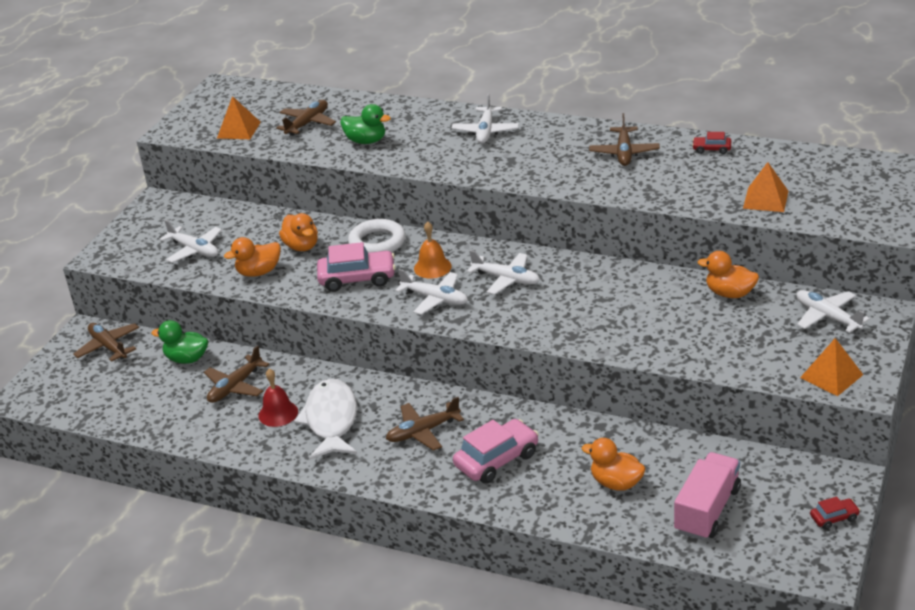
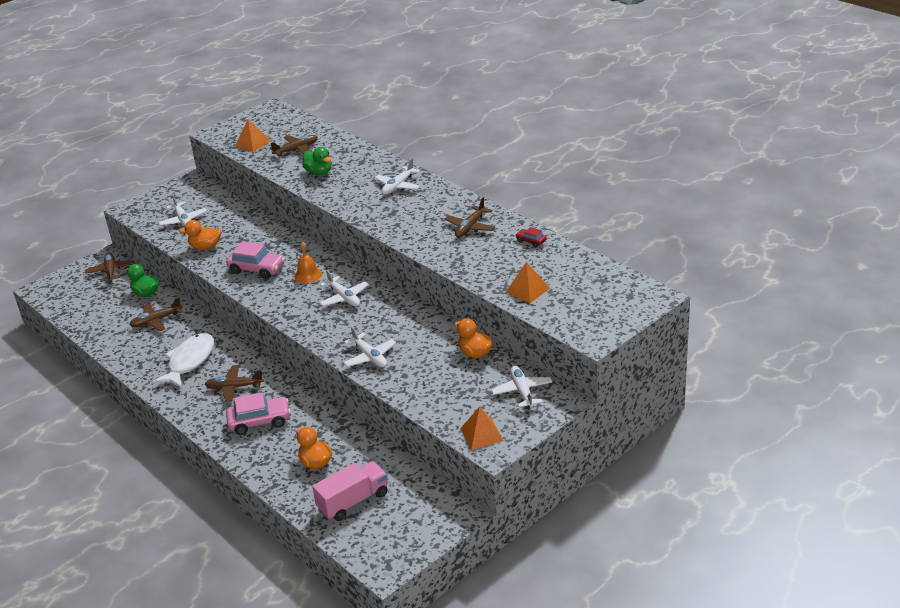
camera: 25 degrees right, 0 degrees up
red bell [259,368,298,427] -> none
orange duck [279,213,318,251] -> none
white ring [348,219,406,253] -> none
white plane [395,269,468,315] -> white plane moved to [343,326,396,368]
red car [810,497,860,529] -> none

